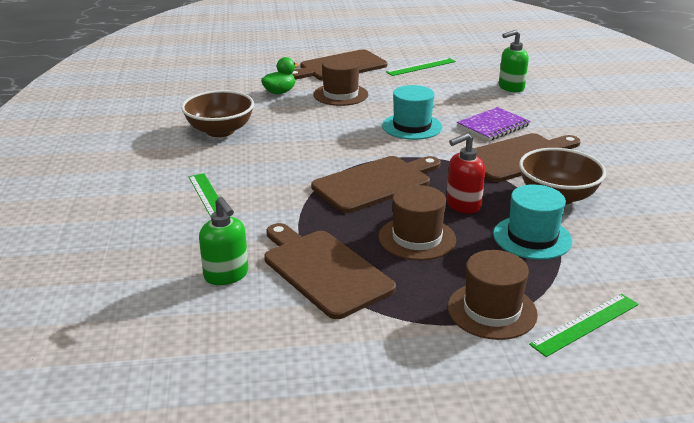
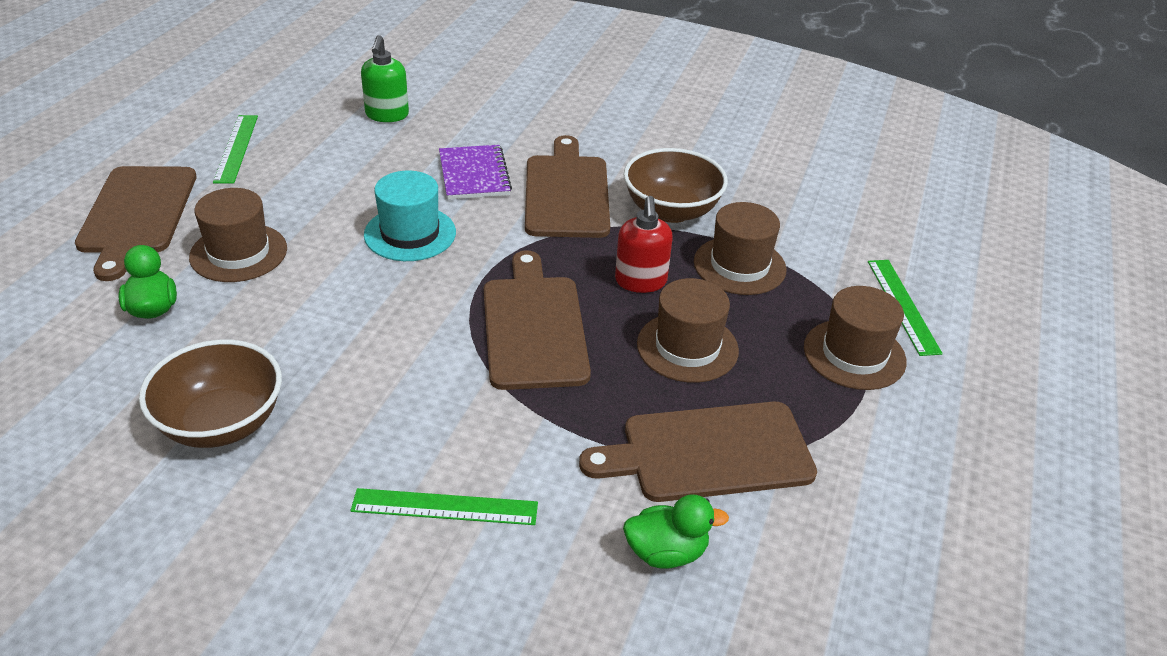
camera: 65 degrees left, 10 degrees up
green soap dispenser [199,197,248,285] -> green duck [623,494,729,569]
turquoise hat [493,184,572,260] -> brown hat [694,202,787,295]

